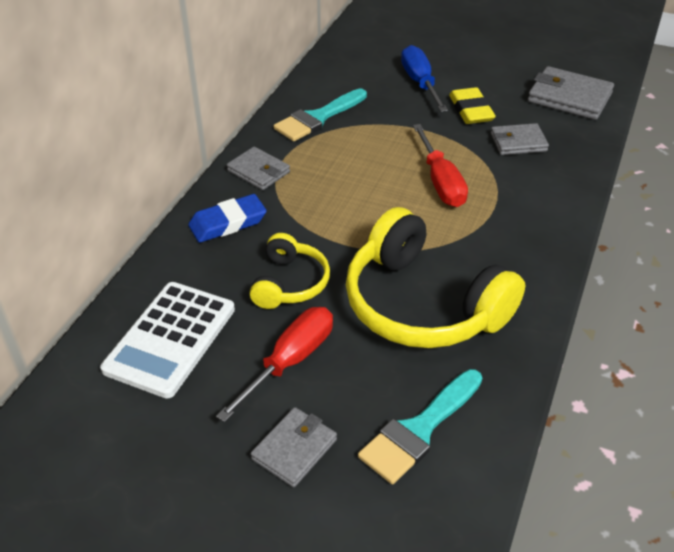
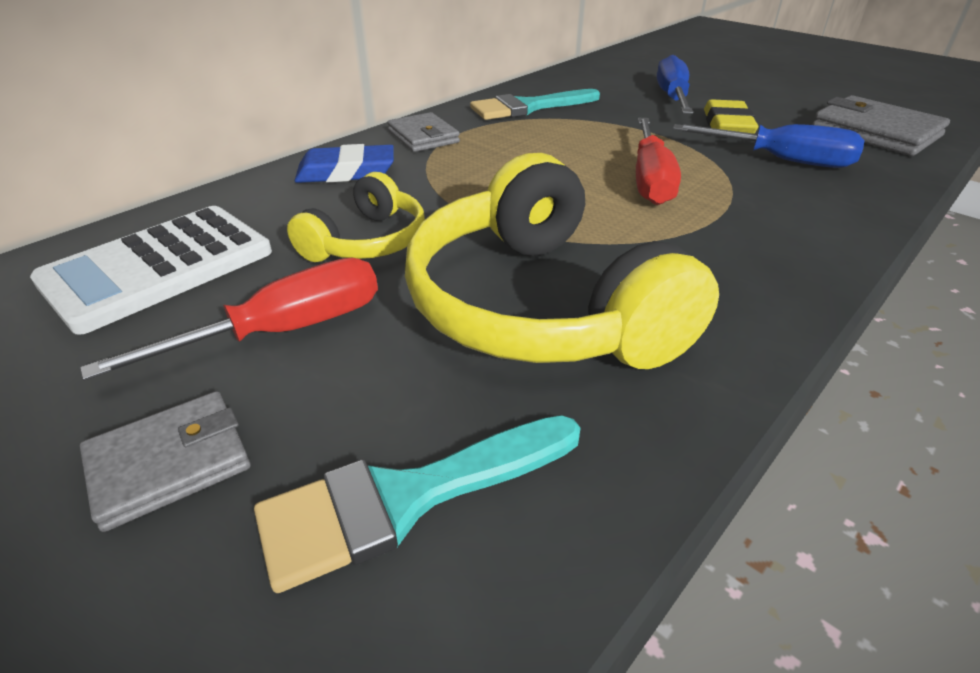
camera: 20 degrees right, 5 degrees down
grey wallet [491,123,549,155] -> blue screwdriver [673,124,864,168]

